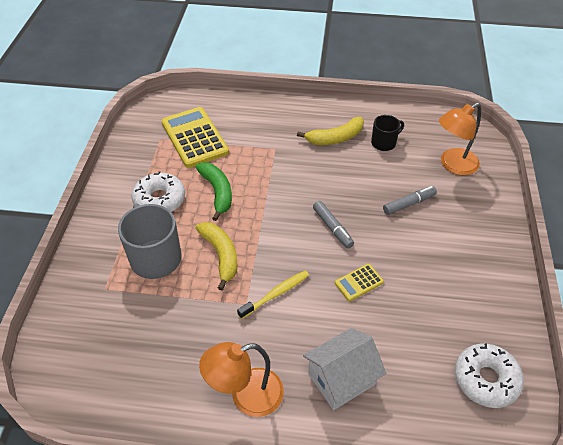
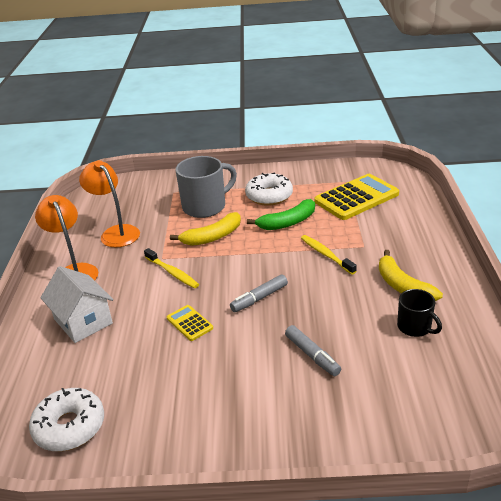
camera: 85 degrees right, 15 degrees down
orange lamp [439,103,481,176] -> orange lamp moved to [79,160,140,248]
none -> yellow toothbrush [301,235,357,274]

